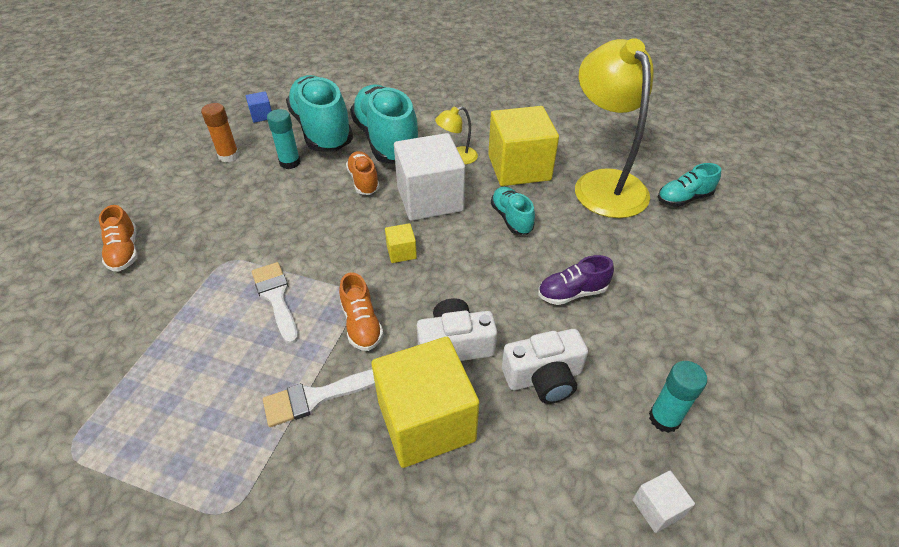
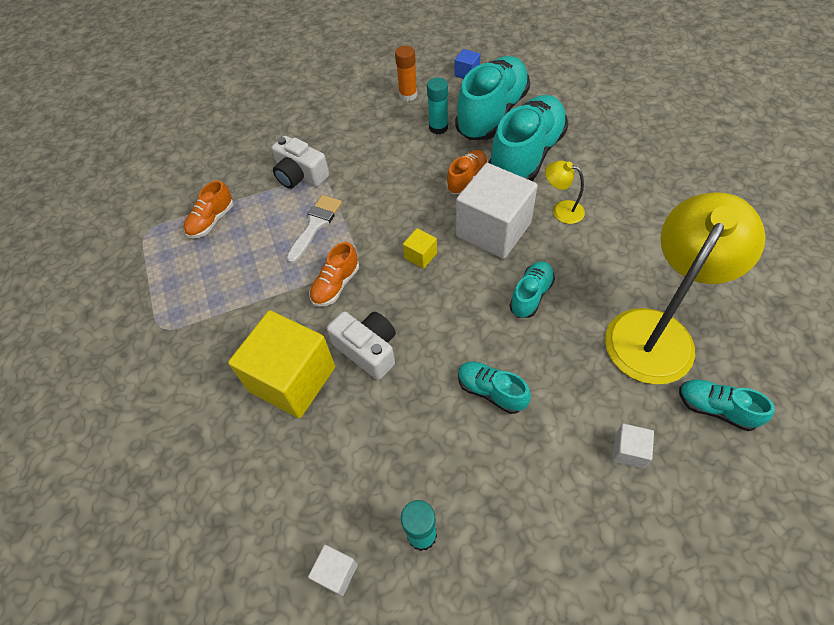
camera: 55 degrees right, 10 degrees up
orange shoe [99,205,138,272] -> orange shoe moved to [183,180,233,238]
white brush [263,369,375,427] -> none
yellow cube [488,106,559,186] -> none
white camera [502,329,588,404] -> white camera moved to [272,136,329,189]
purple shoe [538,255,614,305] -> turquoise shoe [458,361,531,414]
none -> white cube [613,423,654,469]

